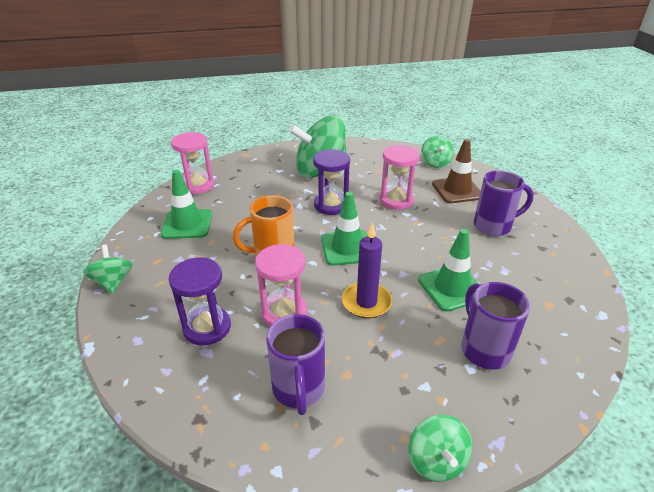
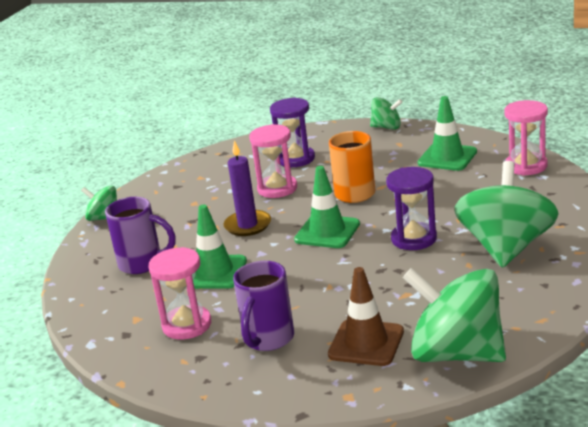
camera: 125 degrees right, 10 degrees down
purple mug [266,314,325,415] -> none
pink hourglass [379,145,420,210] -> pink hourglass moved to [148,247,211,340]
green spinning top [421,135,454,168] -> green spinning top [403,268,506,362], size x2.01

